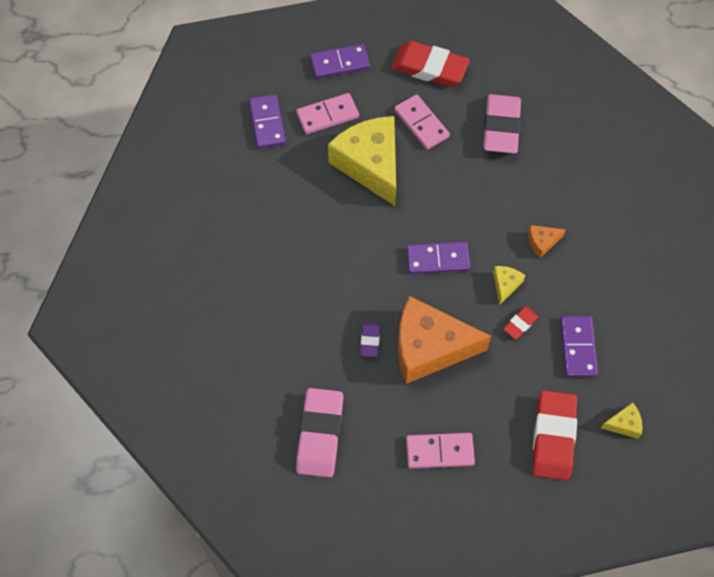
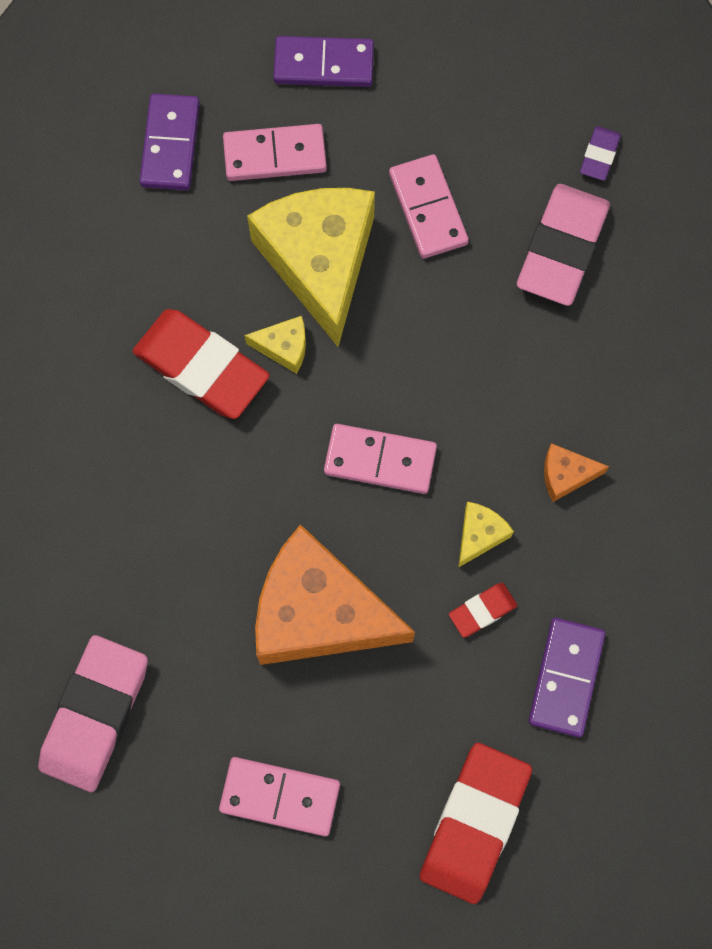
camera: 15 degrees right, 10 degrees up
purple eraser [360,323,380,357] -> purple eraser moved to [580,126,621,181]
red eraser [391,41,470,87] -> red eraser moved to [133,309,270,419]
purple domino [406,241,470,274] -> pink domino [324,424,437,494]
yellow cheese [601,403,643,439] -> yellow cheese moved to [244,316,306,374]

